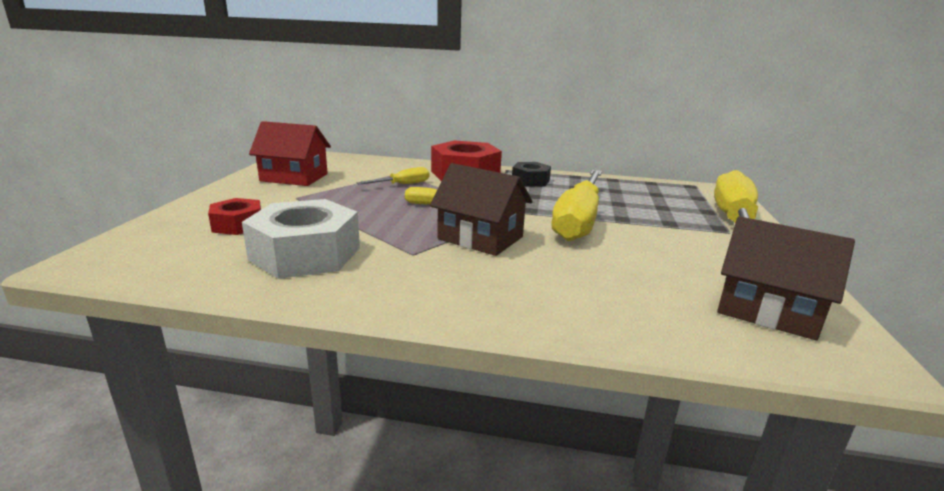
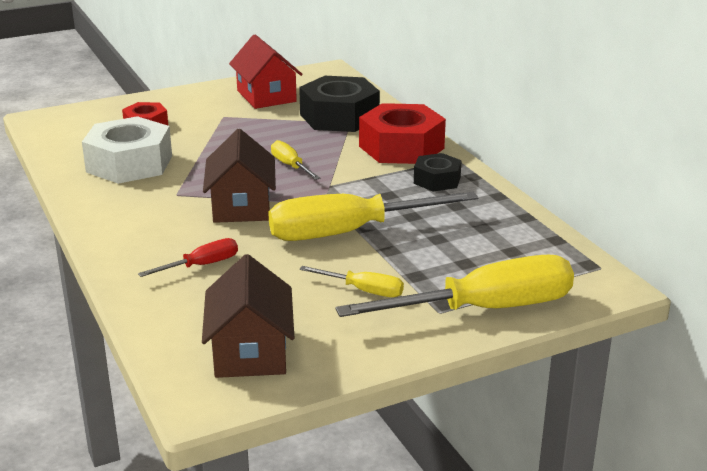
camera: 55 degrees right, 5 degrees up
yellow screwdriver [356,167,430,185] -> yellow screwdriver moved to [300,266,404,297]
none -> red screwdriver [138,238,238,277]
none -> black nut [299,76,380,132]

